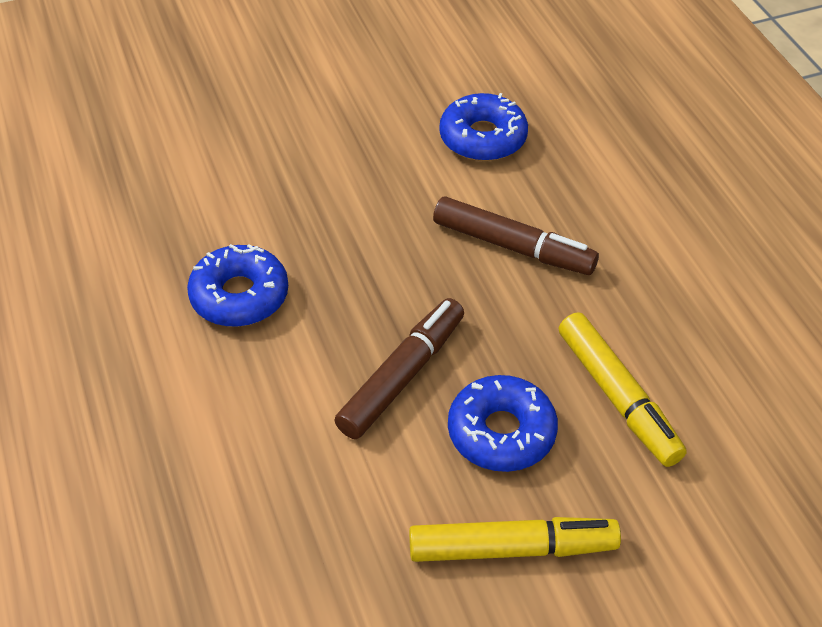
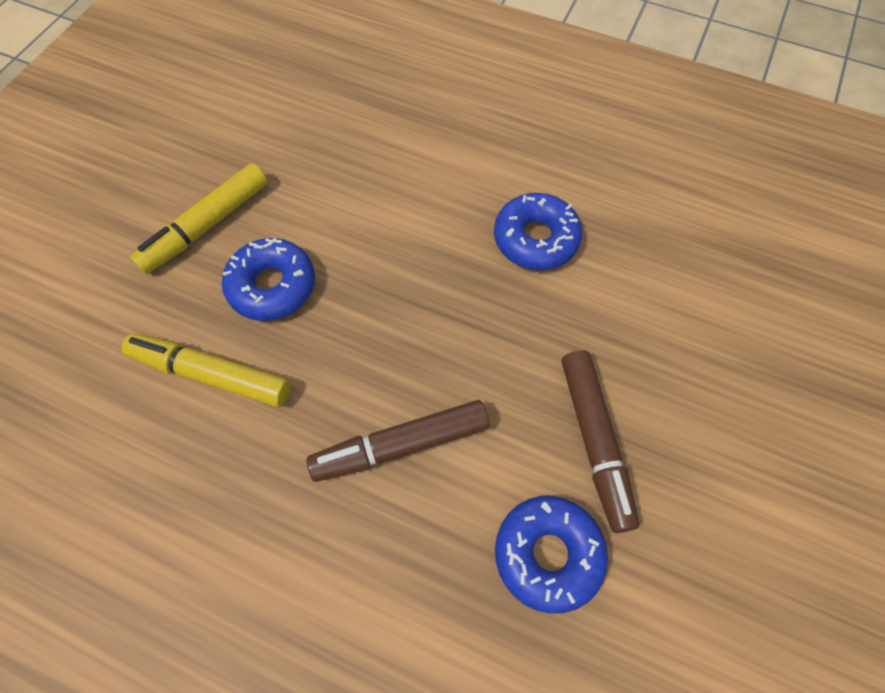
camera: 135 degrees right, 15 degrees up
brown marker [334,298,464,439] -> brown marker moved to [562,350,639,533]

